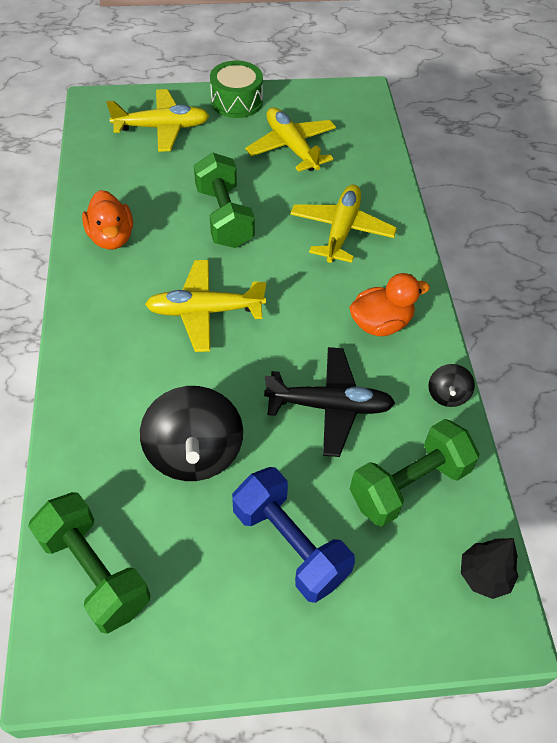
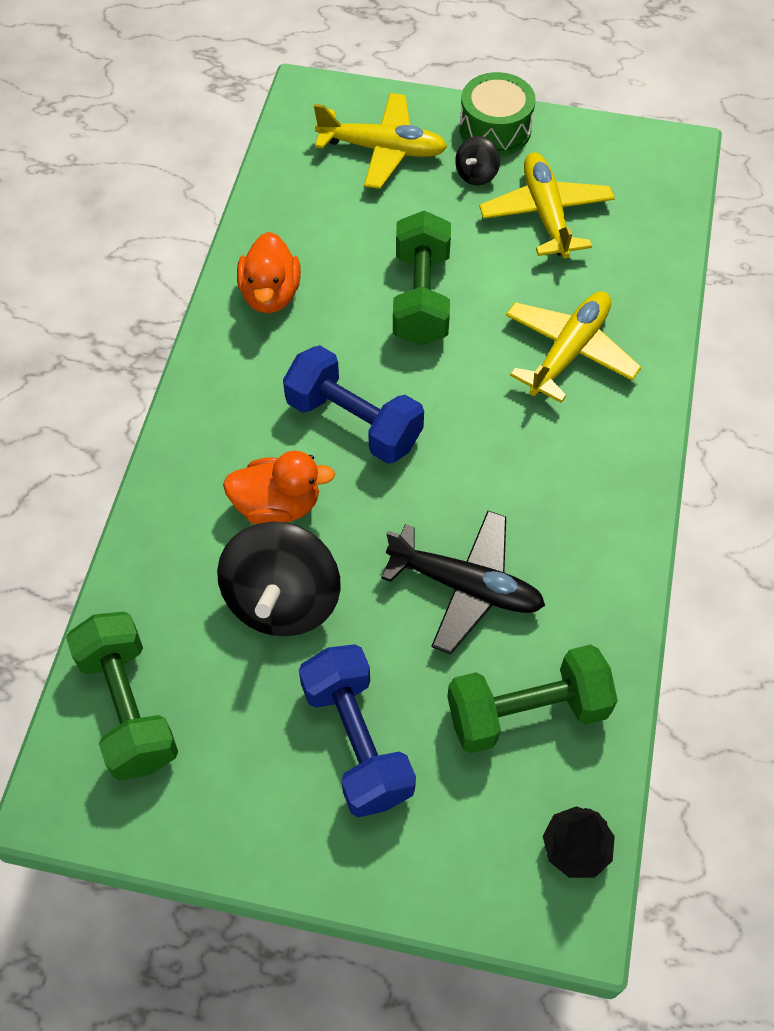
camera: 20 degrees right, 5 degrees up
yellow plane [145,260,266,352] -> blue dumbbell [283,345,424,464]
orange duck [349,273,430,336] -> orange duck moved to [223,450,335,524]
black spinning top [428,364,475,407] -> black spinning top moved to [455,136,500,186]

